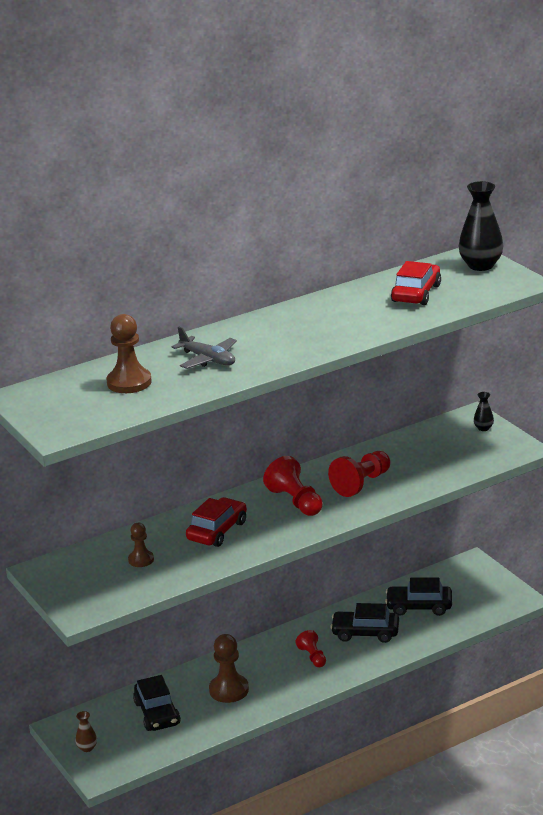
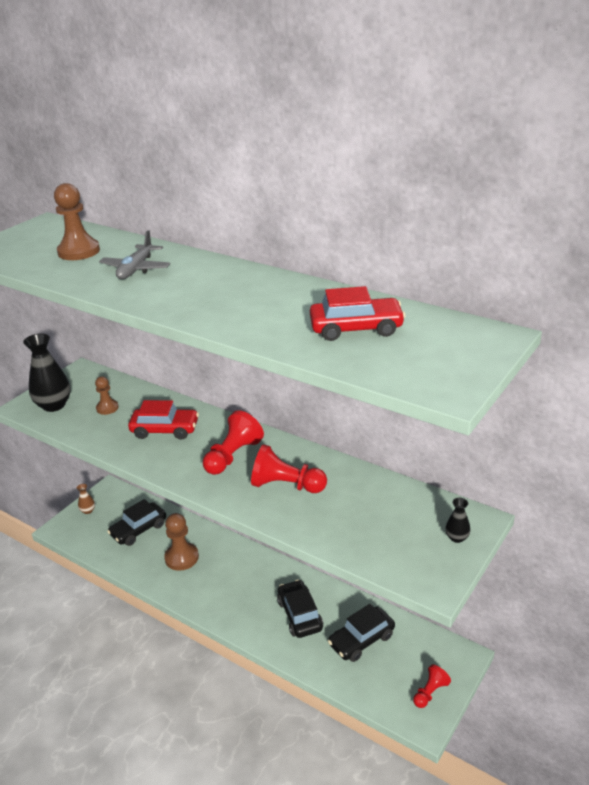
camera: 65 degrees right, 5 degrees up
red pawn [296,630,326,667] -> red pawn moved to [413,664,451,708]
black car [385,578,452,616] -> black car turned 105 degrees counterclockwise [328,604,395,662]
black vase [459,181,503,271] -> black vase moved to [23,334,71,412]

